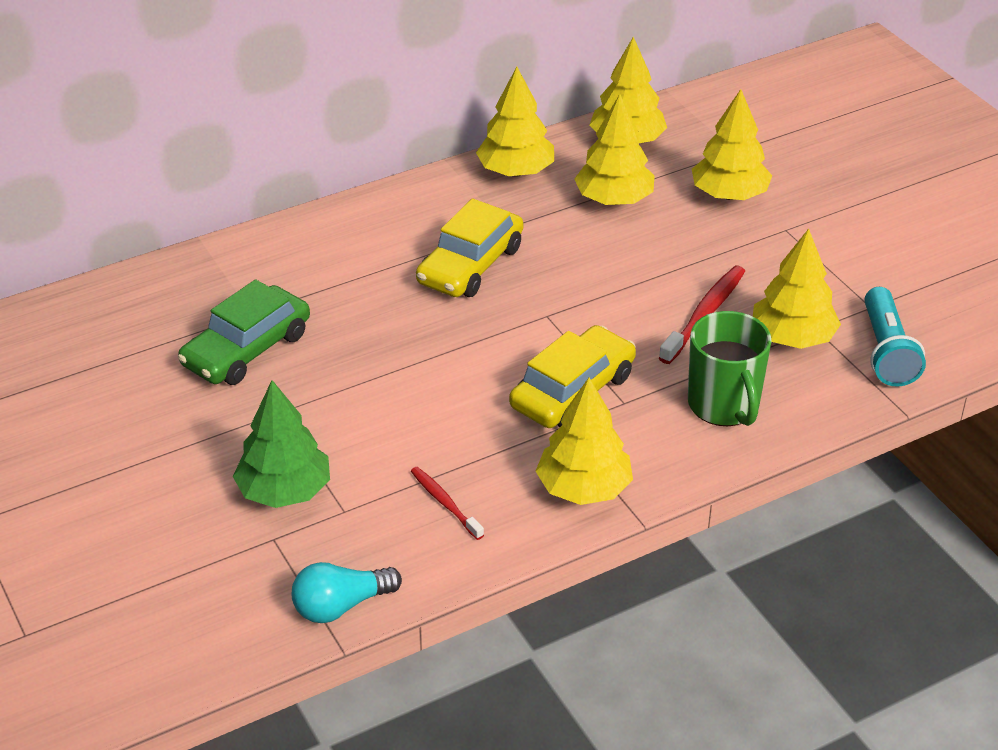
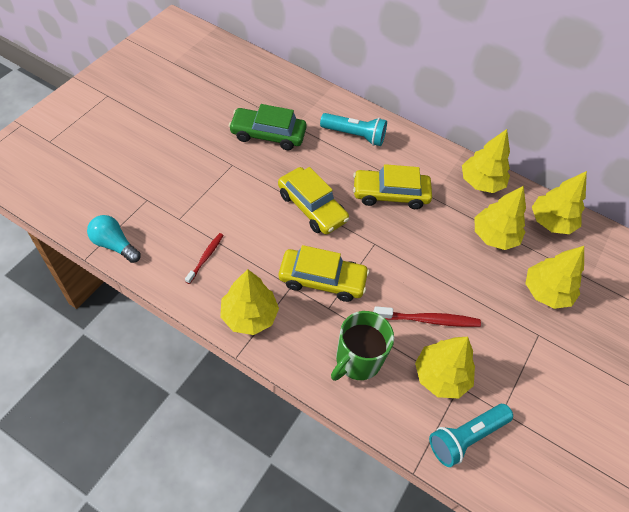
camera: 55 degrees right, 15 degrees up
green tree [233,380,330,508] -> none
none -> yellow car [278,167,349,235]
none -> turquoise flashlight [320,113,387,146]

